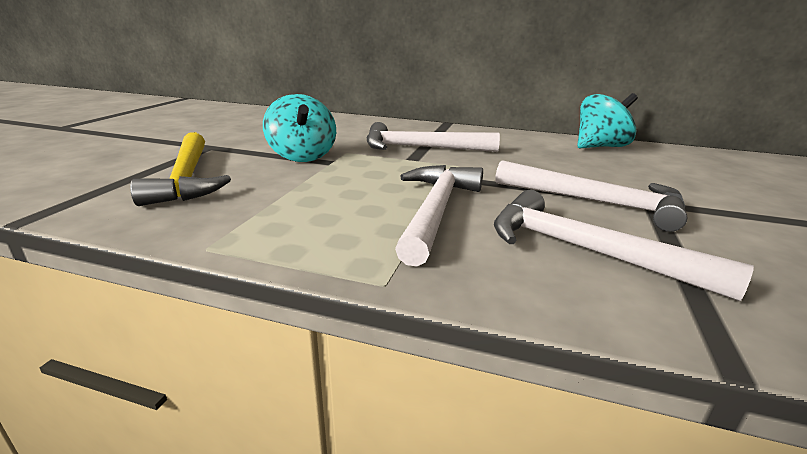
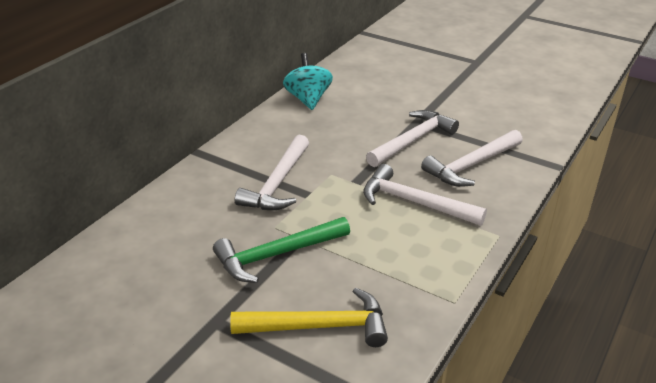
camera: 75 degrees left, 10 degrees up
turquoise spinning top [263,94,336,162] -> green hammer [213,217,350,283]

